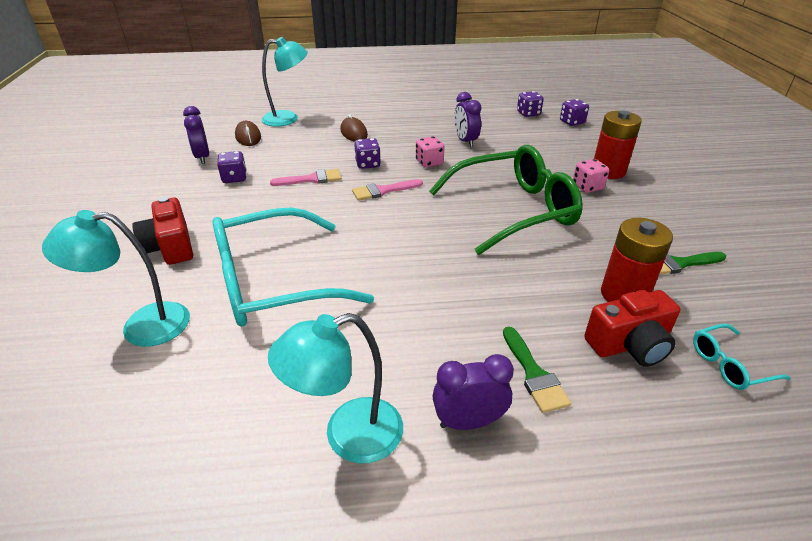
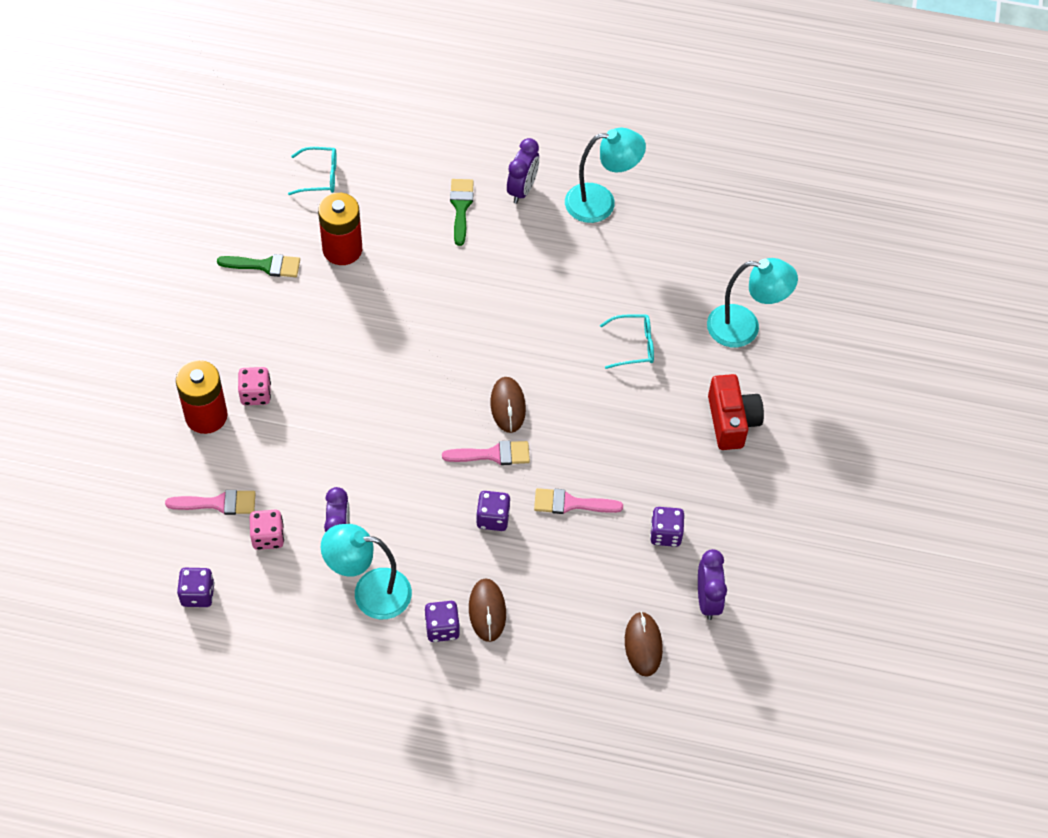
camera: 165 degrees left, 20 degrees up
turquoise glasses [213,207,374,327] -> turquoise glasses [600,314,654,369], size x0.42
turquoise lamp [261,37,308,127] -> turquoise lamp moved to [321,524,412,619]
pink dice [416,136,445,168] -> pink dice moved to [250,510,284,550]
green glasses [429,145,583,255] -> none
purple clock [433,354,514,430] -> purple clock turned 75 degrees counterclockwise [507,138,539,204]
purple dice [560,99,589,126] -> purple dice moved to [425,601,460,642]
red camera [584,290,681,367] -> none
none -> pink brush [165,490,255,515]
none -> brown mouse [490,377,526,433]

